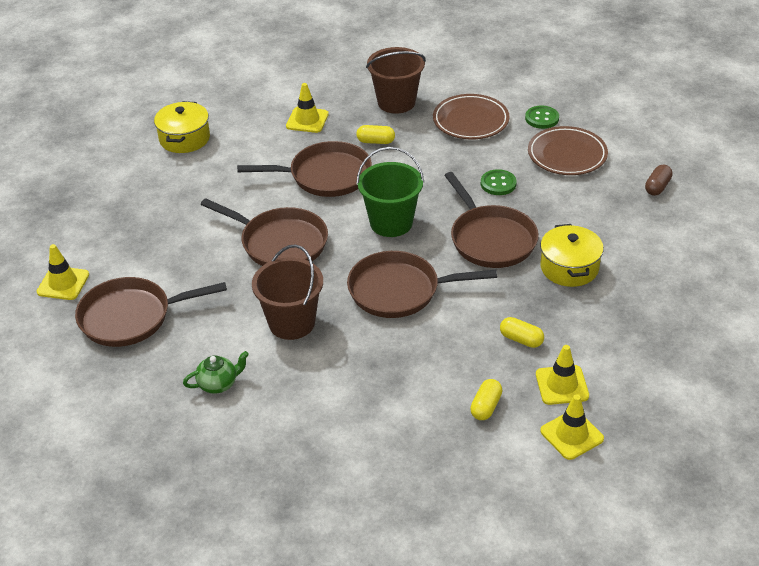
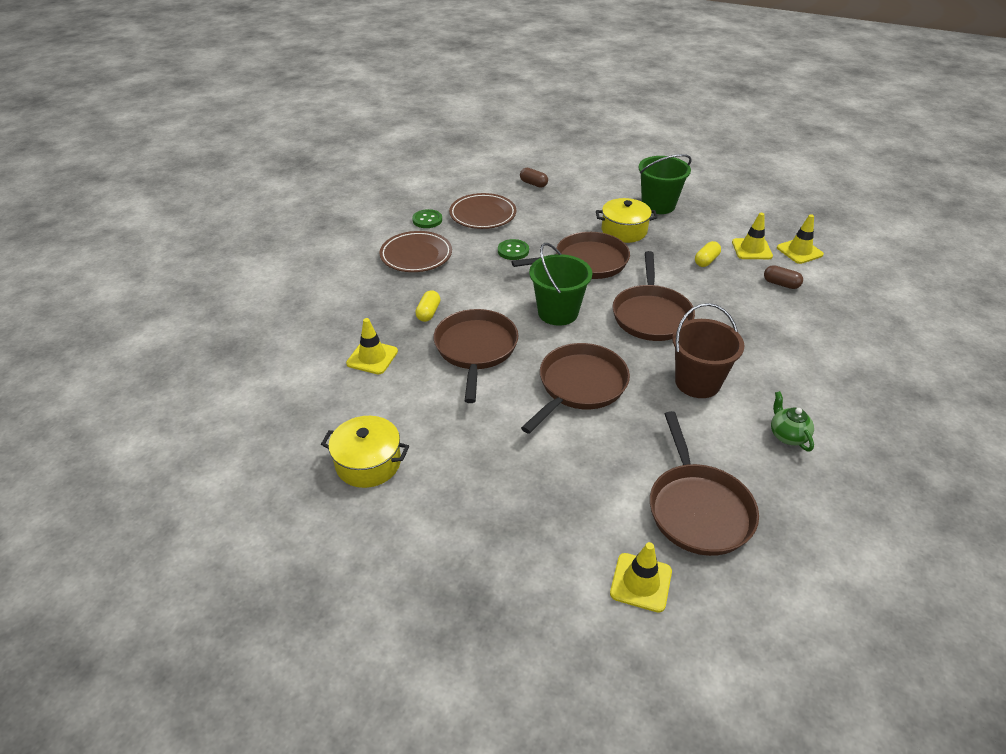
camera: 85 degrees left, 0 degrees up
brown bucket [366,47,426,114] -> none
yellow capsule [470,379,502,420] -> brown capsule [764,265,803,289]
none -> green bucket [638,154,692,214]

